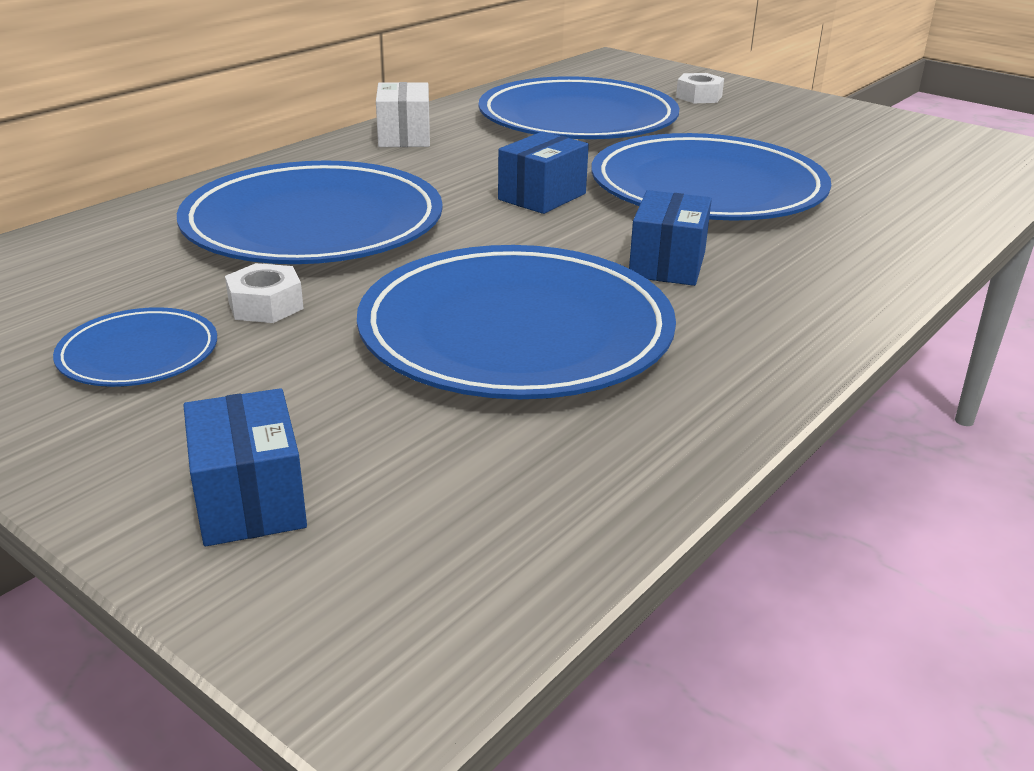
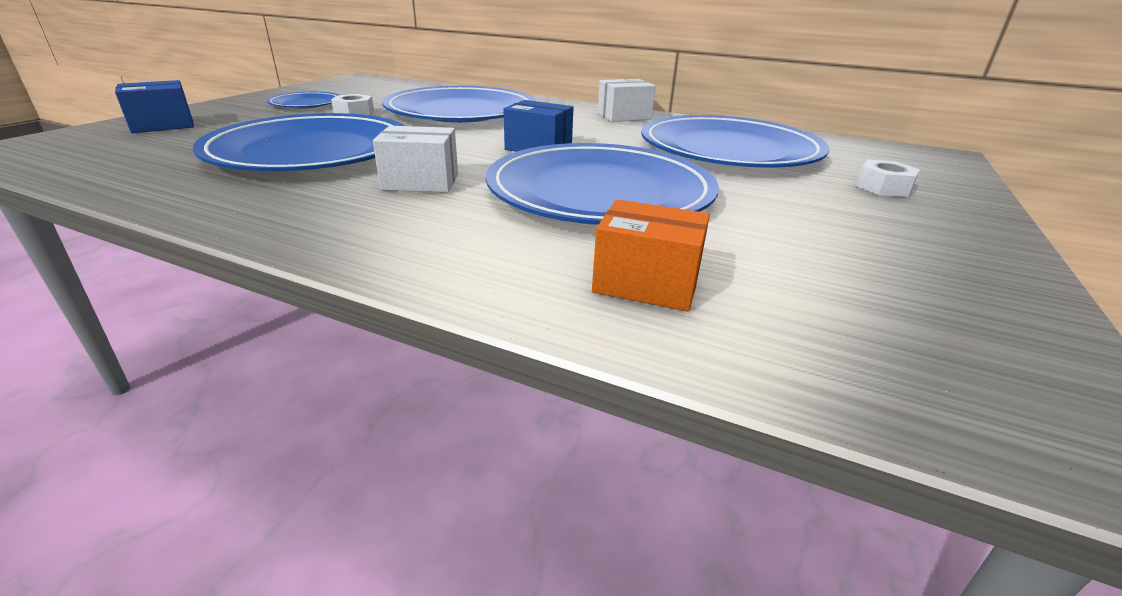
camera: 75 degrees right, 0 degrees up
blue box [629,190,712,286] -> white box [373,126,458,193]
none -> orange box [592,199,710,312]

